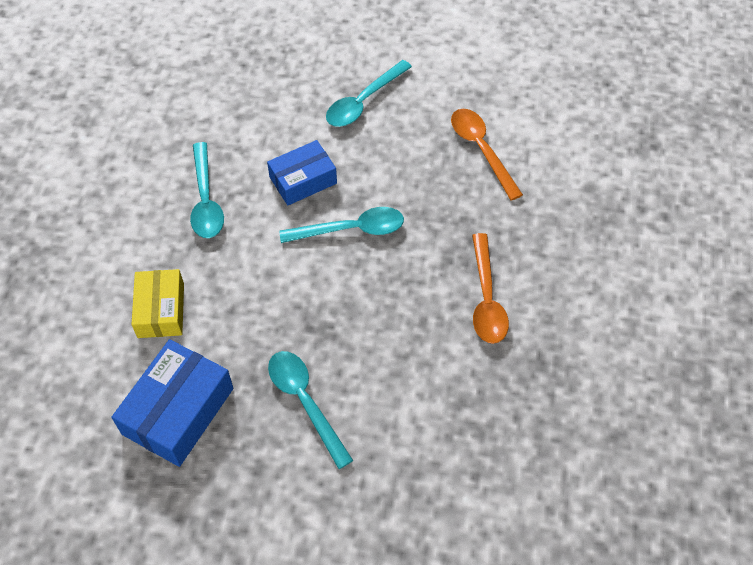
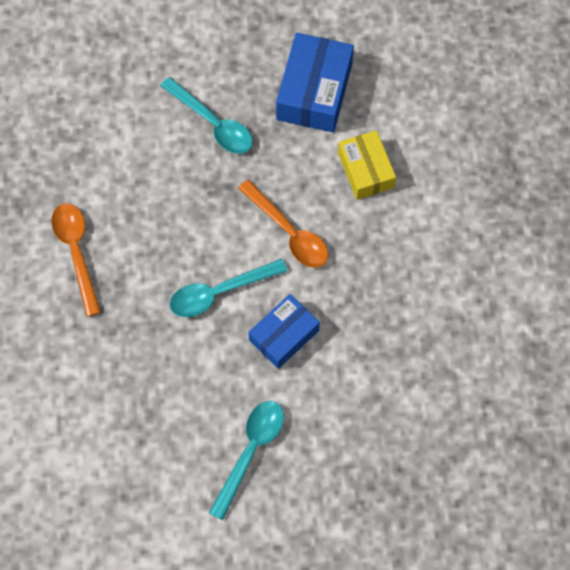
camera: 165 degrees right, 10 degrees up
turquoise spoon [190,142,224,238] -> none
orange spoon [451,109,523,201] -> orange spoon moved to [238,179,328,268]

